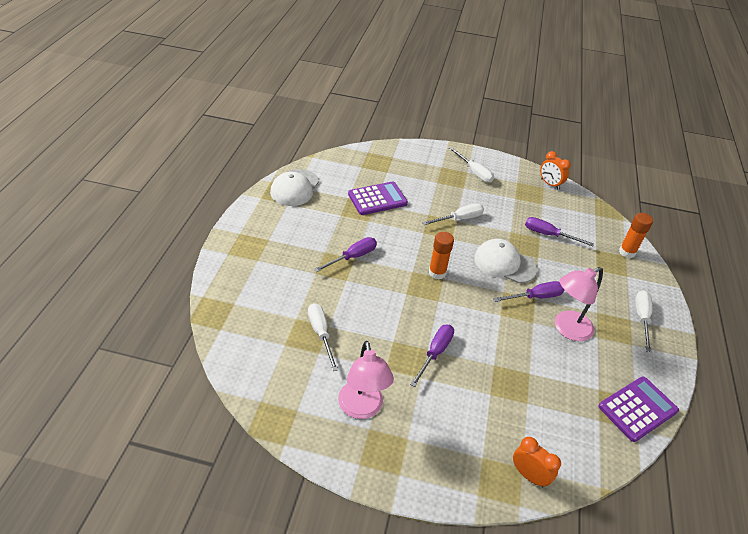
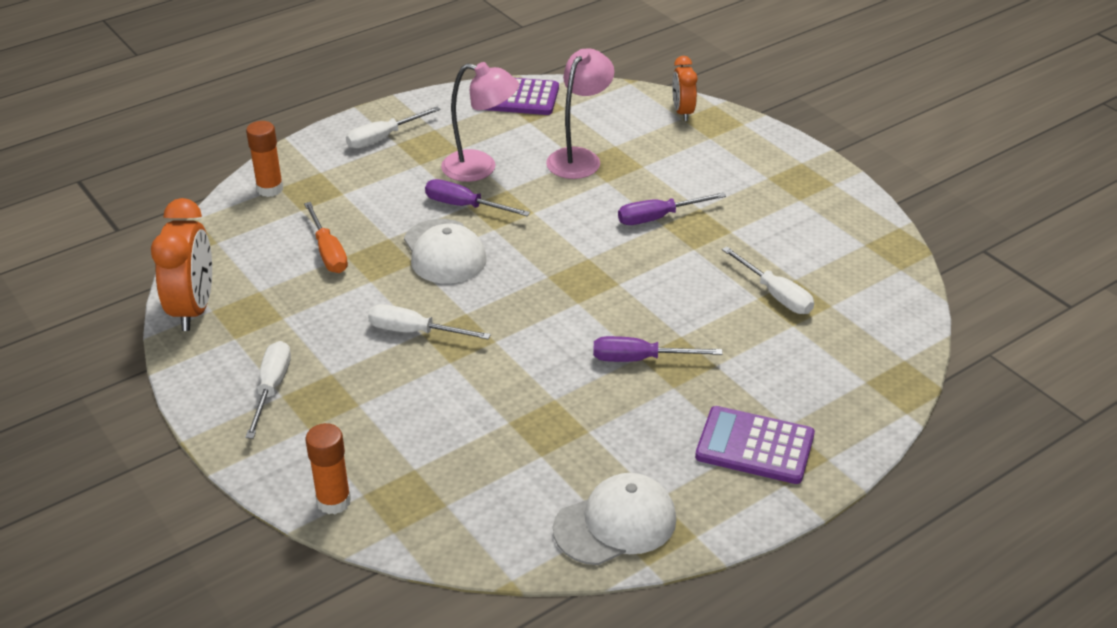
camera: 135 degrees left, 5 degrees down
white screwdriver [308,303,338,371] -> white screwdriver turned 60 degrees counterclockwise [722,247,814,314]
pink lamp [338,341,394,419] -> pink lamp moved to [546,48,614,179]
purple calculator [348,181,408,215] -> purple calculator moved to [695,406,815,484]
orange glue stick [429,232,454,279] -> orange glue stick moved to [305,423,351,514]
purple screwdriver [525,217,594,246] -> orange screwdriver [304,202,348,273]
orange clock [540,151,571,190] -> orange clock [151,198,212,331], size x1.68

